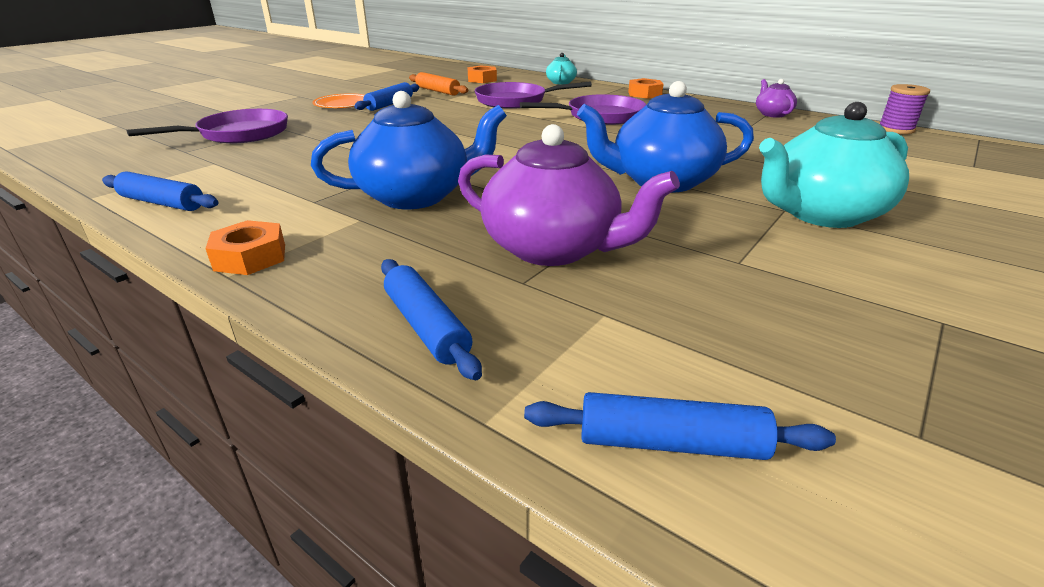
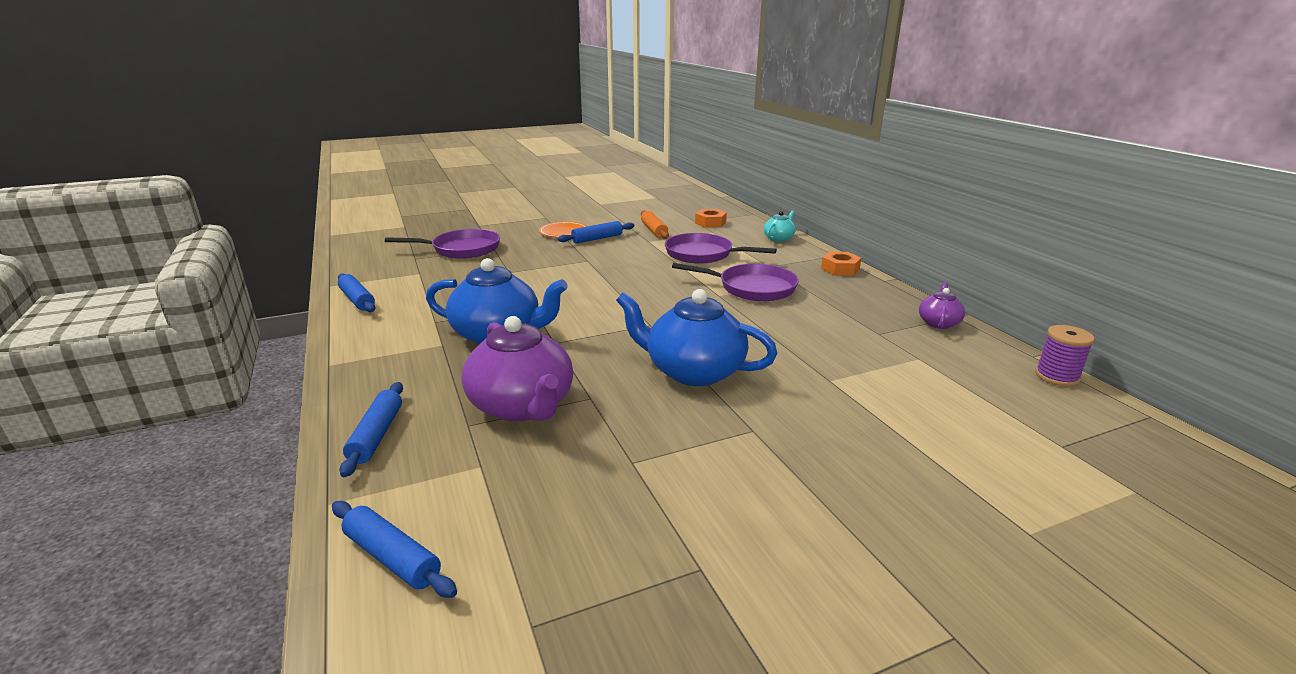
camera: 30 degrees right, 5 degrees down
orange nut [205,220,285,275] -> none
turquoise teapot [759,102,909,228] -> none

